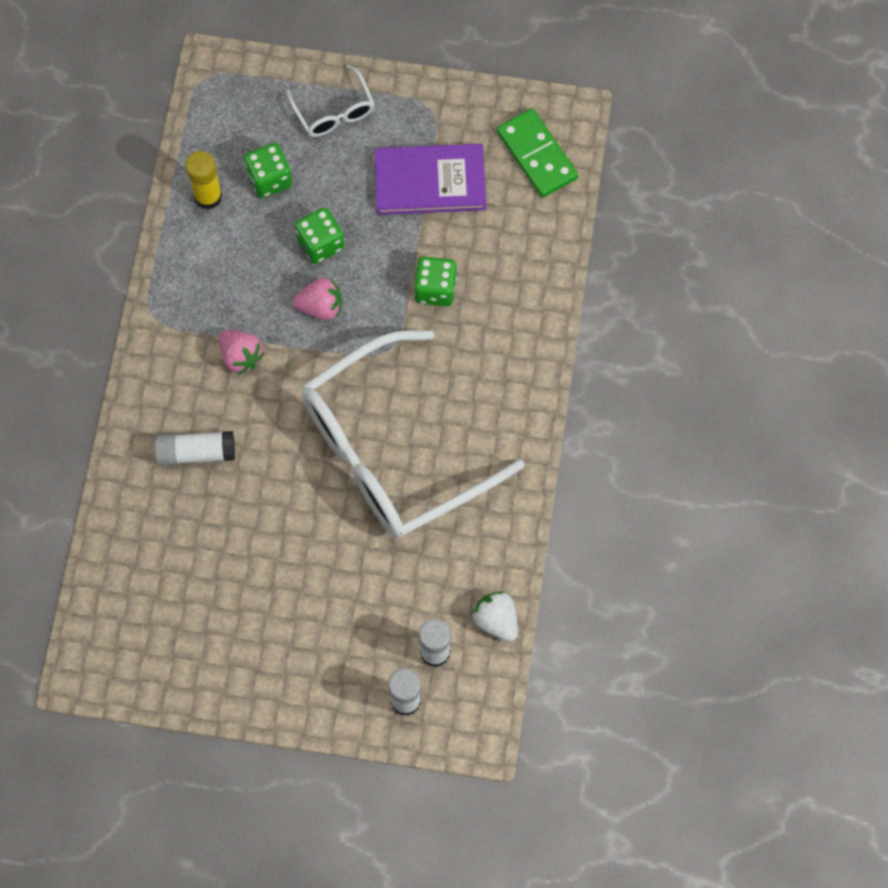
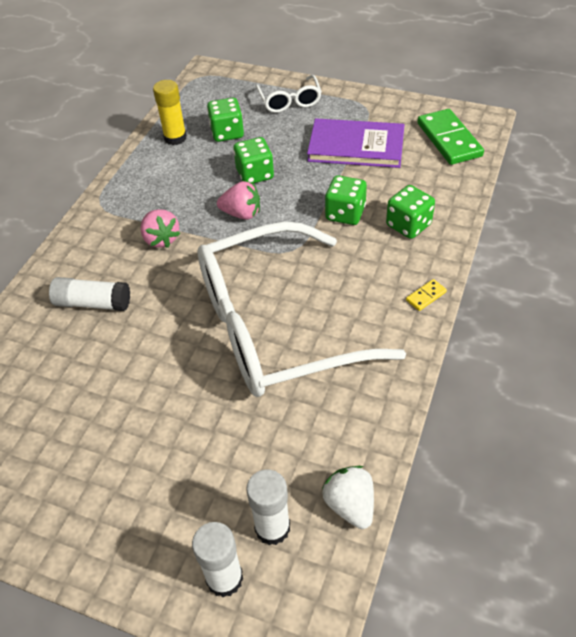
camera: 15 degrees right, 20 degrees down
none -> green dice [386,185,435,239]
none -> yellow domino [406,279,447,311]

